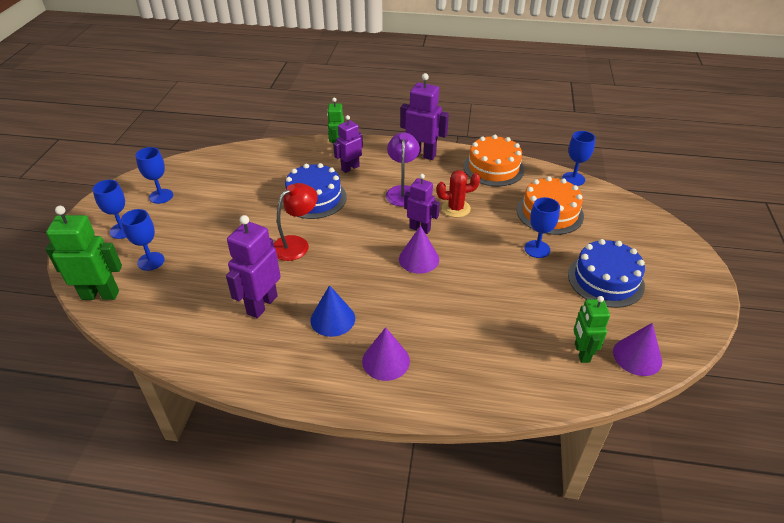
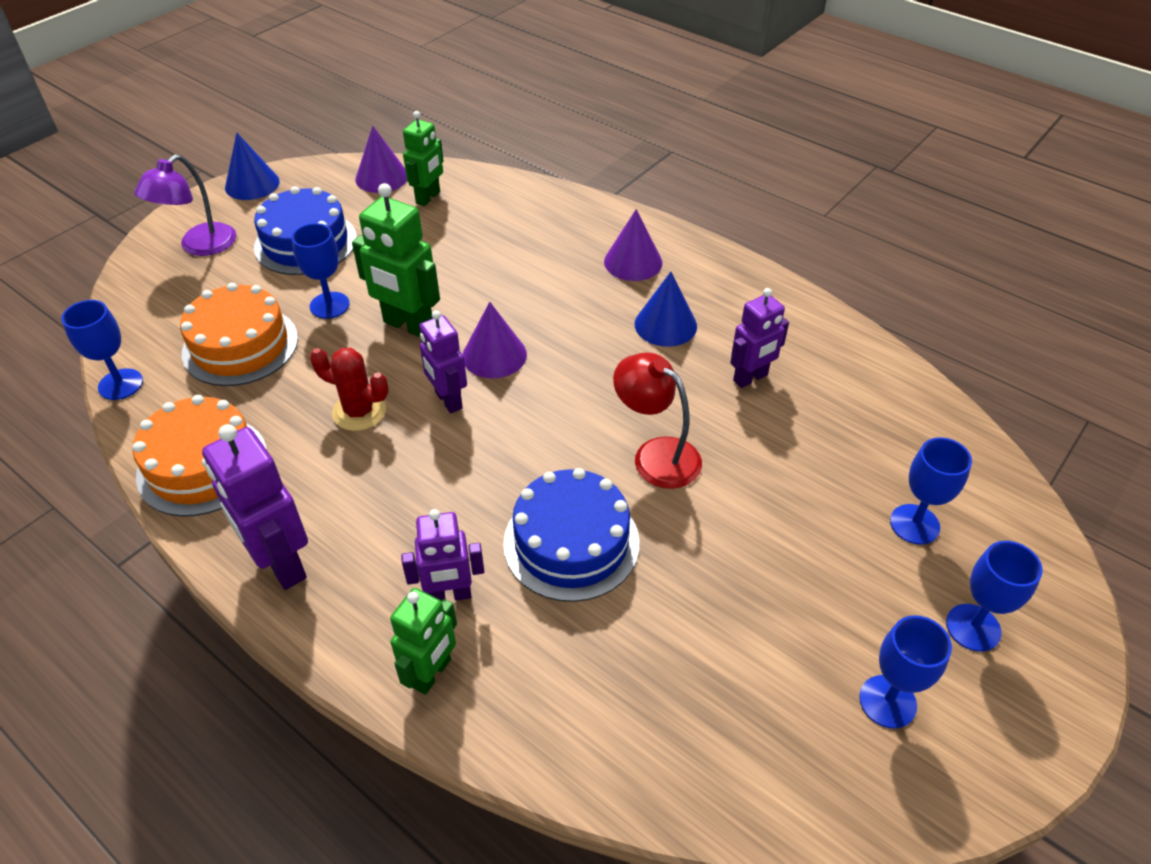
camera: 150 degrees left, 5 degrees up
green robot [45,206,122,300] -> green robot moved to [352,183,440,337]
purple robot [226,215,281,318] -> purple robot [730,288,789,388], size x0.66
red lamp [274,183,318,261] -> red lamp turned 60 degrees clockwise [613,352,702,489]
purple lamp [386,132,420,207] -> purple lamp moved to [134,154,236,256]
none -> blue cone [225,133,280,200]

